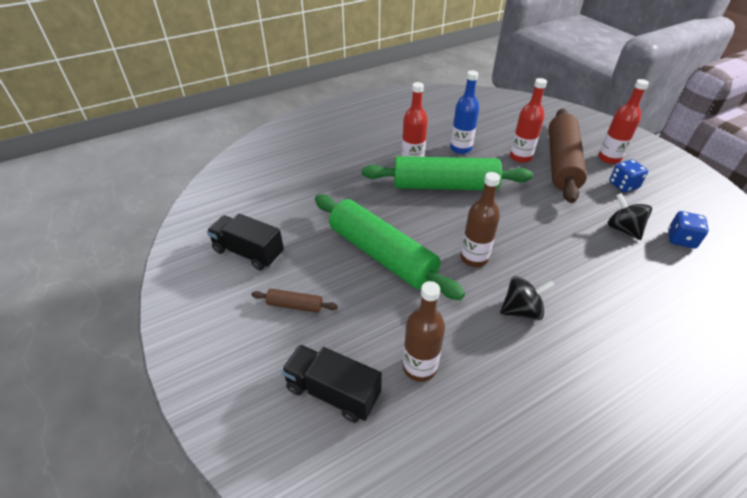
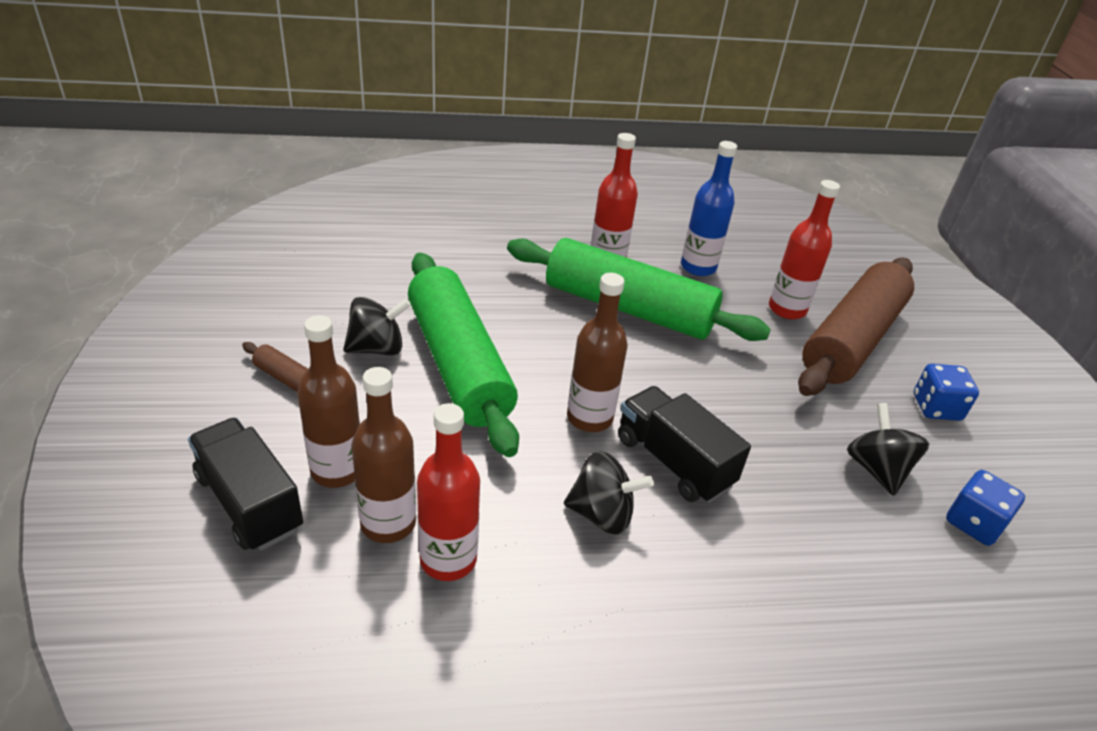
camera: 20 degrees right, 5 degrees down
black truck [207,214,284,270] -> black truck moved to [618,386,751,503]
red bottle [598,79,649,164] -> red bottle moved to [417,403,480,581]
none -> brown bottle [297,315,360,488]
none -> black spinning top [343,297,411,356]

